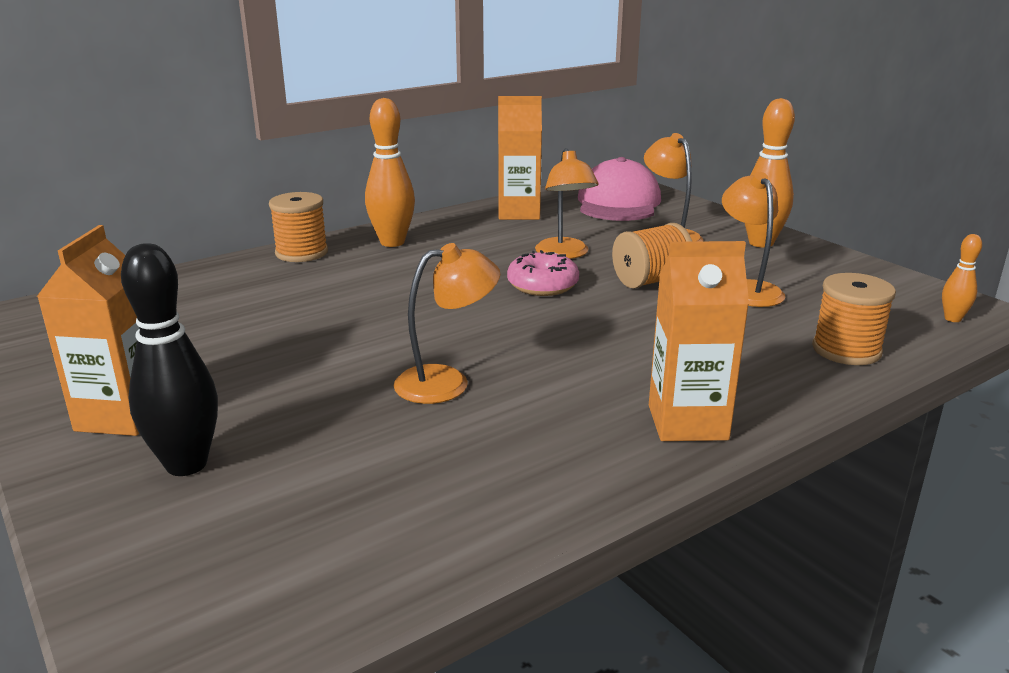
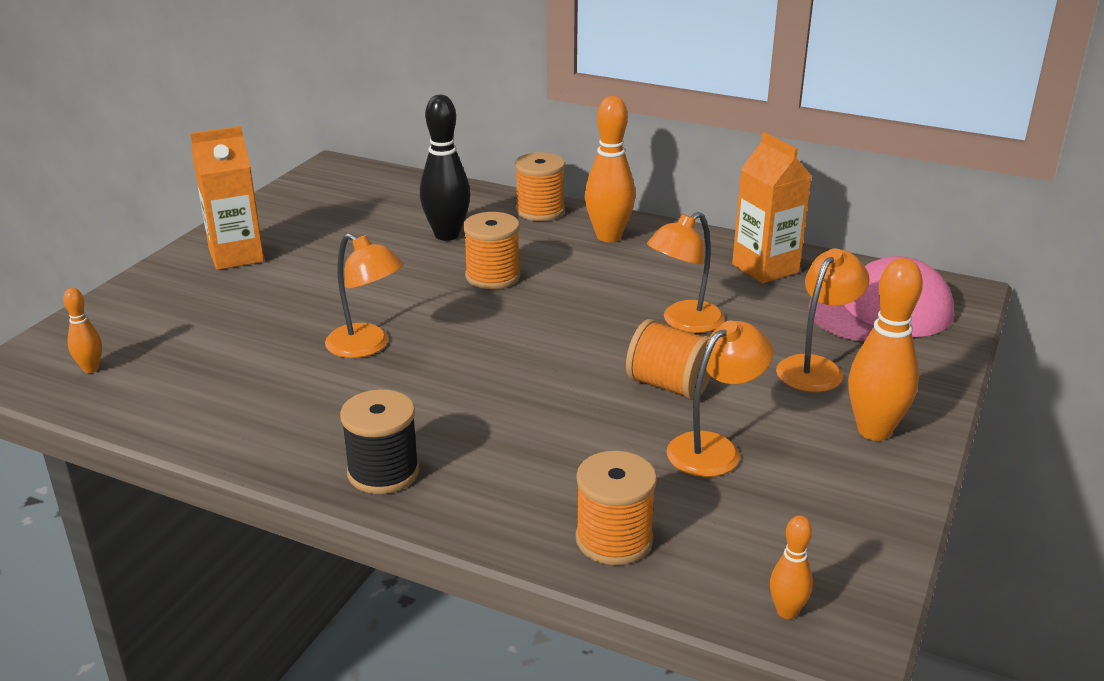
camera: 60 degrees right, 5 degrees up
black bowling pin [121,243,218,476] -> black bowling pin moved to [420,95,470,241]
pink donut [507,250,579,296] -> none
orange carton [649,241,749,441] -> black spool [340,389,419,494]
none -> orange bowling pin [63,288,102,373]
none -> orange spool [463,212,520,289]

